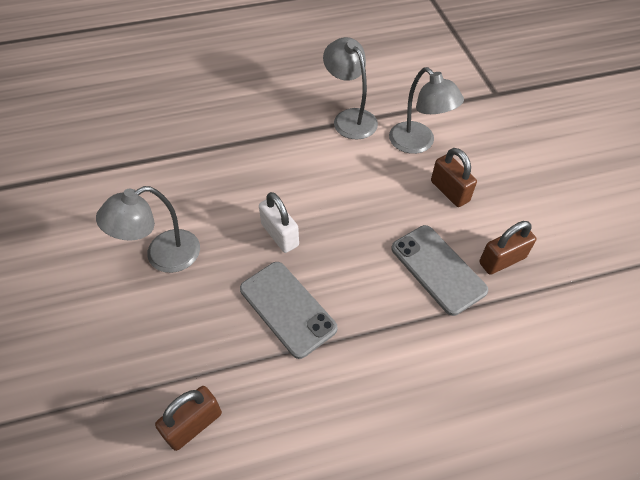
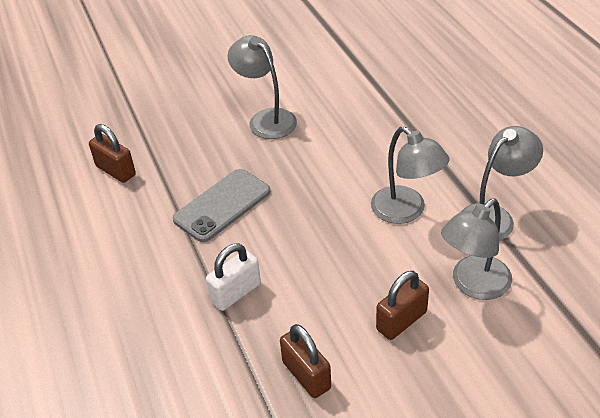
camera: 85 degrees right, 10 degrees down
white padlock [259,192,299,253] -> white padlock moved to [206,243,261,311]
grey phone [391,225,488,316] -> none
none -> grey lamp [371,127,449,224]

